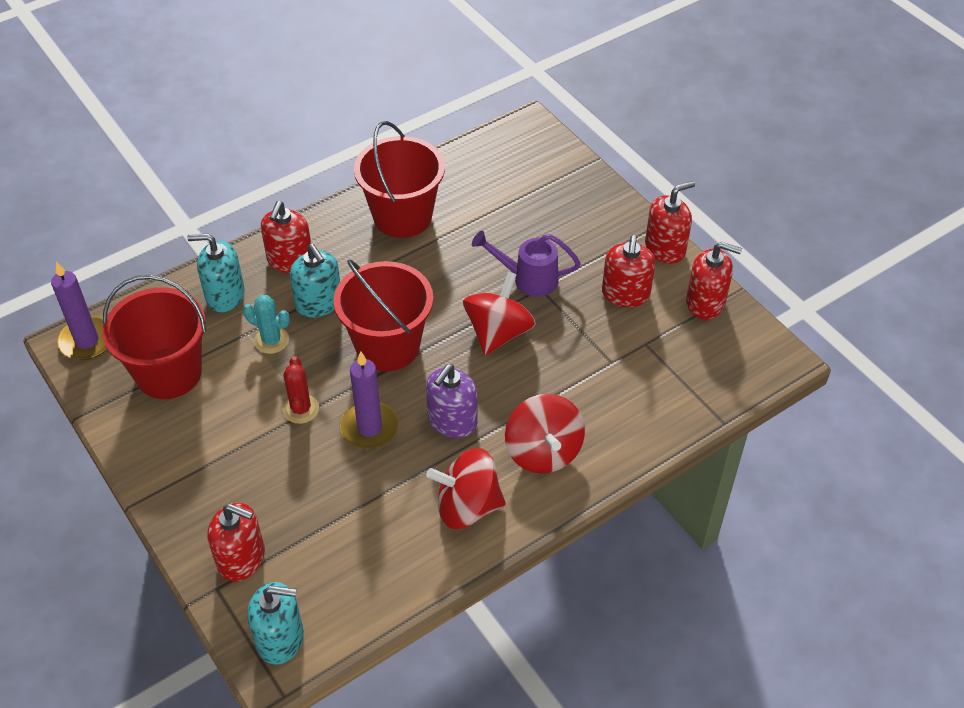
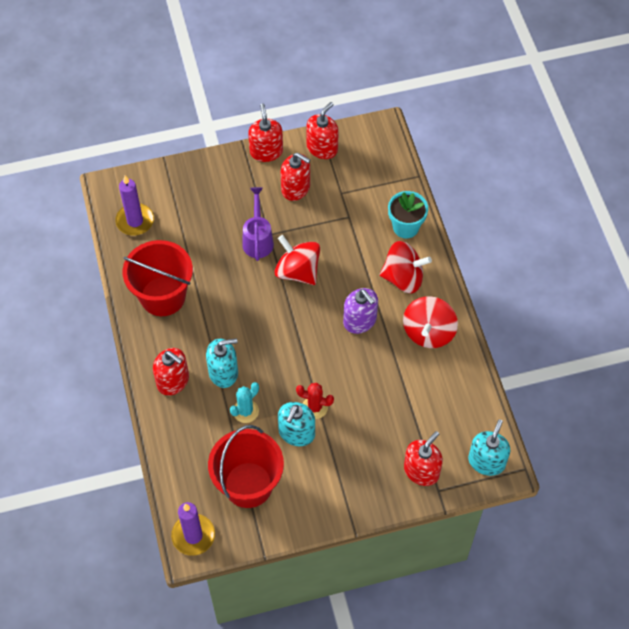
camera: 70 degrees left, 10 degrees up
turquoise soap dispenser [187,234,245,312] -> turquoise soap dispenser moved to [278,402,315,446]
red bucket [334,259,433,371] -> none
purple candle [340,351,399,449] -> purple candle moved to [115,176,154,235]
purple watering can [472,231,581,297] -> purple watering can turned 150 degrees clockwise [242,187,274,261]
none -> turquoise flower pot [388,191,428,238]

